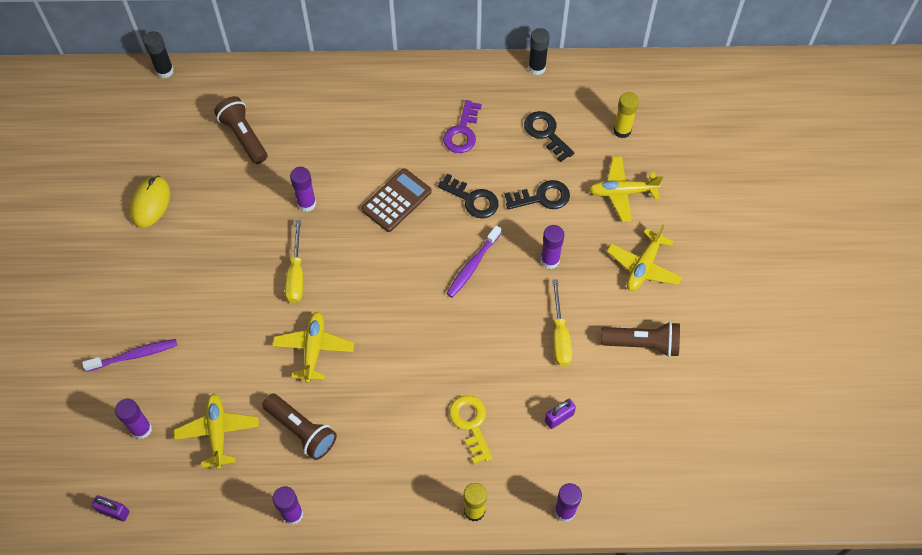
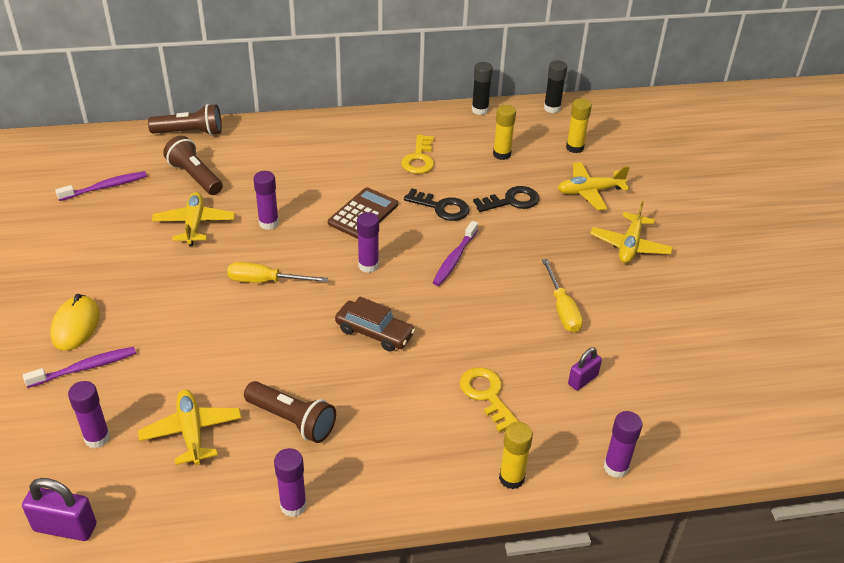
camera: 10 degrees left, 20 degrees down
purple padlock [92,495,129,521] -> purple padlock [22,478,97,541], size x1.54
yellow mouse [130,176,170,228] -> yellow mouse moved to [50,294,100,351]
black glue stick [143,31,174,78] -> black glue stick moved to [544,60,567,113]
yellow plane [272,312,354,383] -> yellow plane moved to [152,192,235,246]
yellow screwdriver [285,220,303,303] -> yellow screwdriver turned 105 degrees clockwise [227,262,328,283]
purple key [443,100,482,153] -> yellow key [401,135,434,174]
black key [524,111,574,162] -> yellow glue stick [493,105,516,160]
purple glue stick [540,225,564,269] -> purple glue stick moved to [357,212,379,273]
brown flashlight [601,322,680,357] -> brown flashlight moved to [148,104,222,136]
none -> purple toothbrush [55,171,147,201]
none -> brown car [335,297,415,352]

